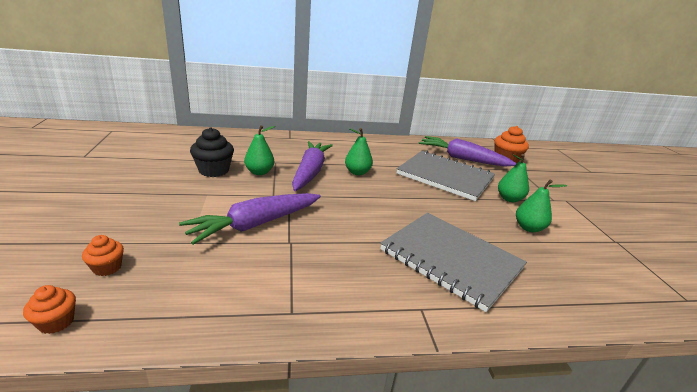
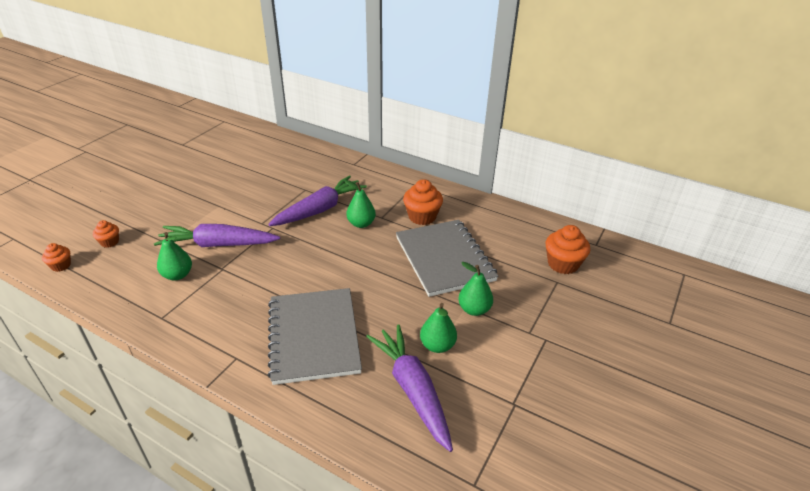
camera: 40 degrees right, 10 degrees up
black cupcake [190,127,234,177] -> none
green pear [244,125,275,175] -> green pear moved to [157,232,192,280]
purple carrot [419,136,517,167] -> purple carrot moved to [366,324,453,452]
none -> orange cupcake [403,179,443,225]

